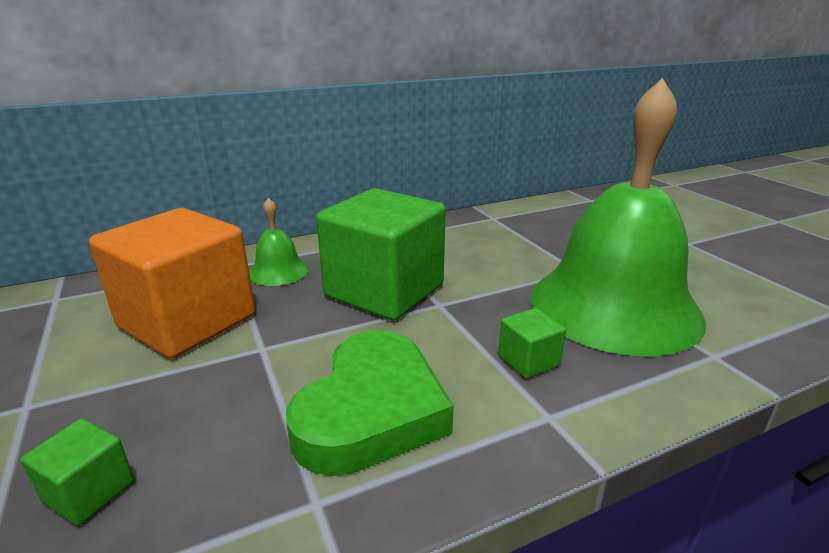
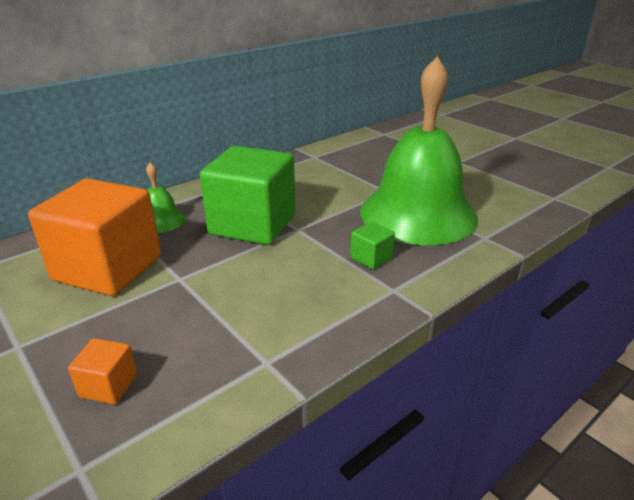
camera: 15 degrees left, 5 degrees up
green cube [21,419,134,526] -> orange cube [68,338,137,404]
green heart [286,330,454,476] -> none

